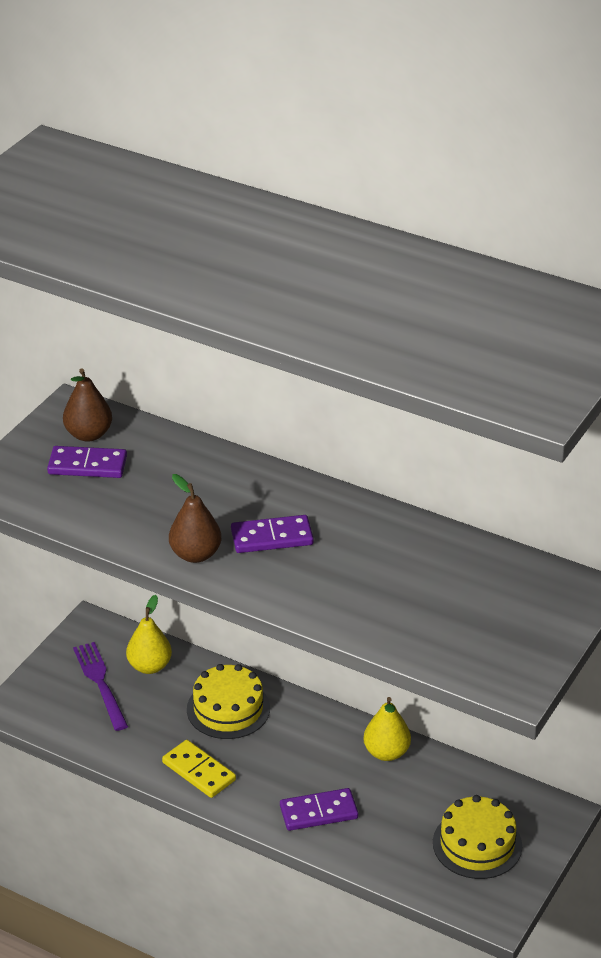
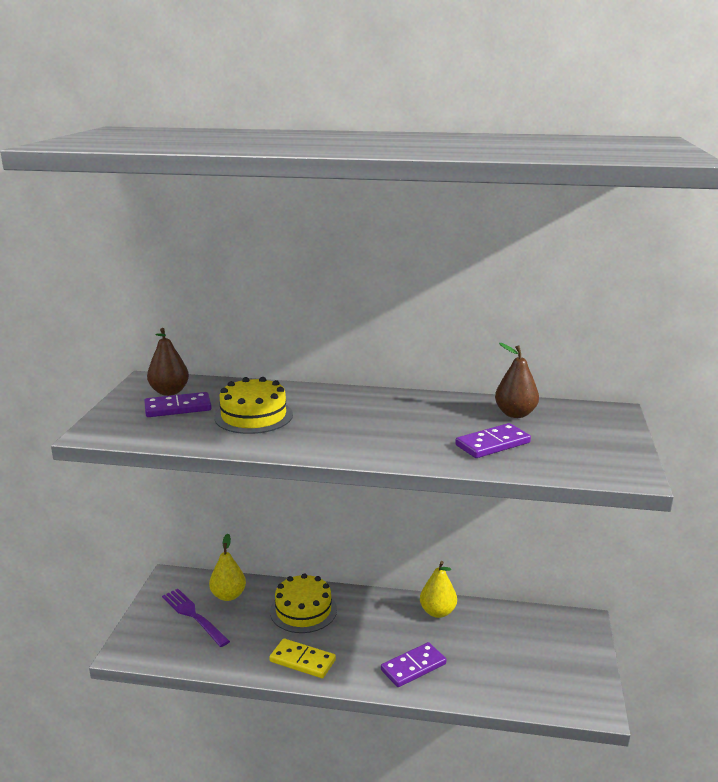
camera: 20 degrees left, 15 degrees down
brown pear [169,474,221,563] -> brown pear moved to [495,343,539,418]
purple domino [231,515,314,553] -> purple domino moved to [455,423,531,458]
yellow cake [433,795,522,879] -> yellow cake moved to [214,377,293,434]

